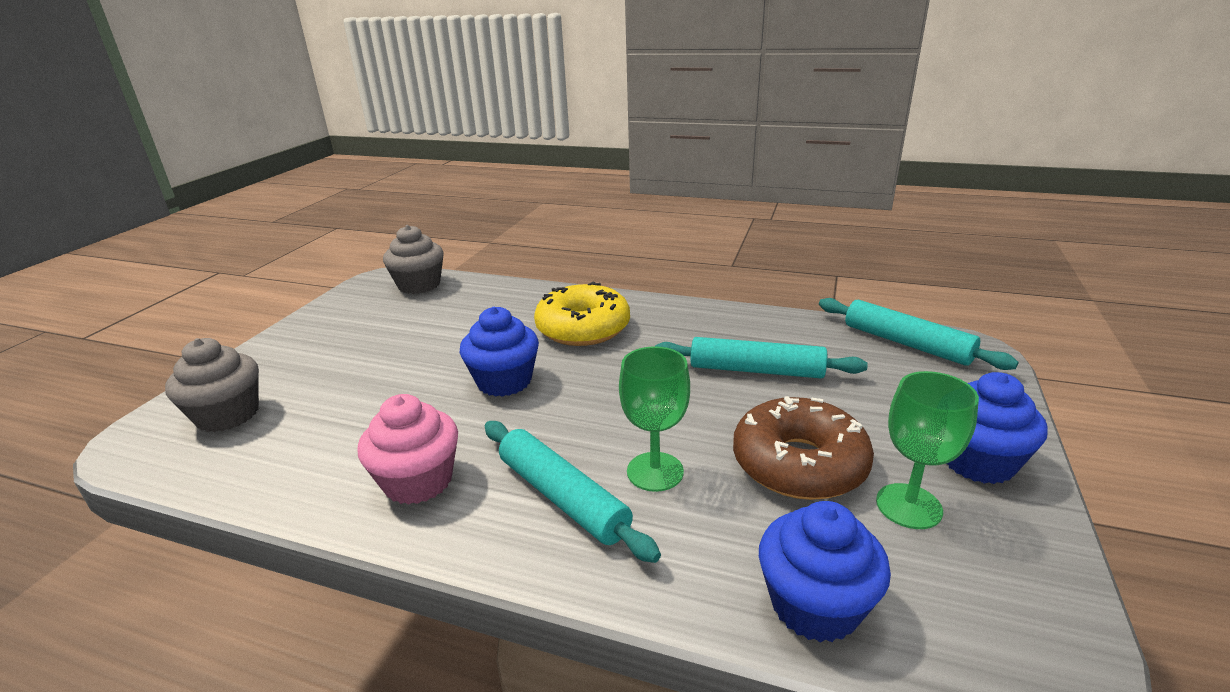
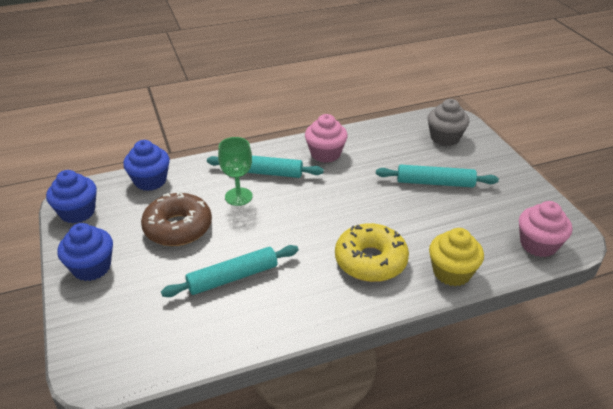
camera: 140 degrees right, 10 degrees up
grey cupcake [383,225,444,294] -> pink cupcake [519,201,572,257]
blue cupcake [460,307,539,397] -> blue cupcake moved to [46,170,97,224]
turquoise rolling pin [819,298,1018,370] -> turquoise rolling pin moved to [376,165,499,188]
green goblet [876,371,979,529] -> none
none -> yellow cupcake [429,228,484,286]

